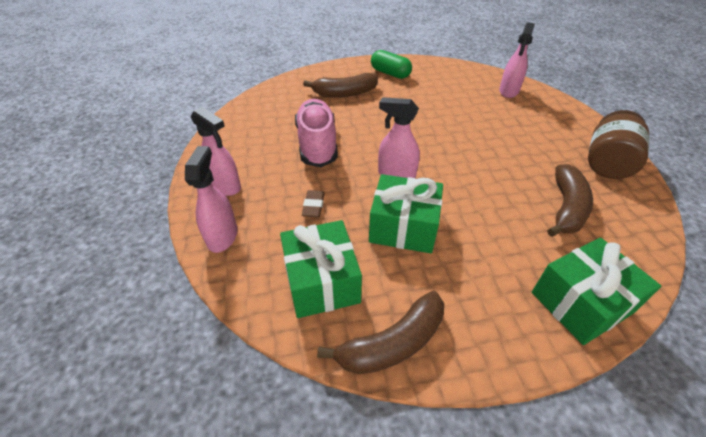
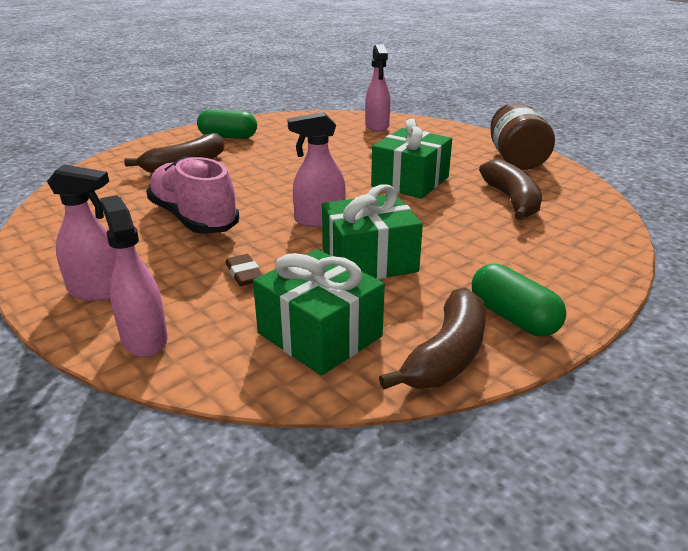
camera: 30 degrees left, 15 degrees down
green gift [532,237,661,345] -> green gift moved to [371,119,452,199]
none -> green capsule [472,264,567,337]

